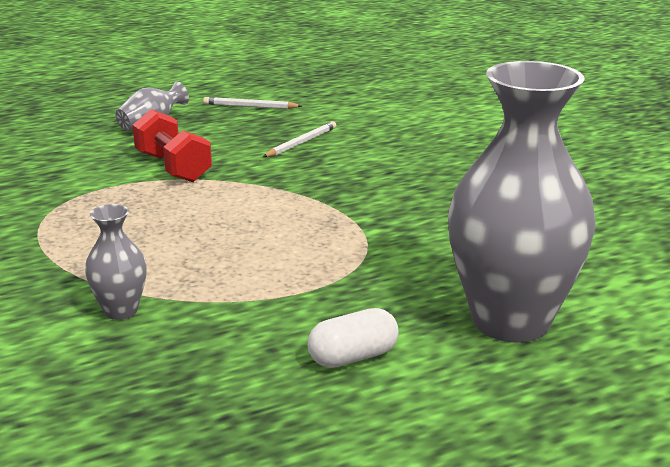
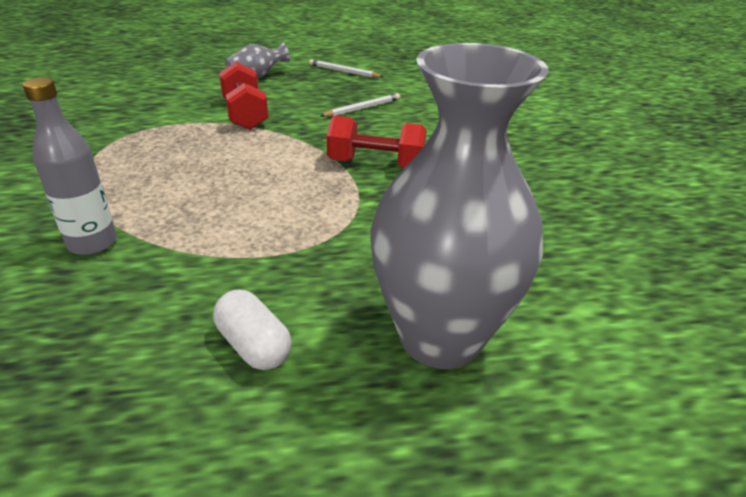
camera: 15 degrees right, 10 degrees up
grey vase [85,204,147,320] -> grey bottle [23,77,117,255]
white capsule [308,308,399,368] -> white capsule turned 60 degrees clockwise [213,290,292,370]
none -> red dumbbell [327,116,426,168]

